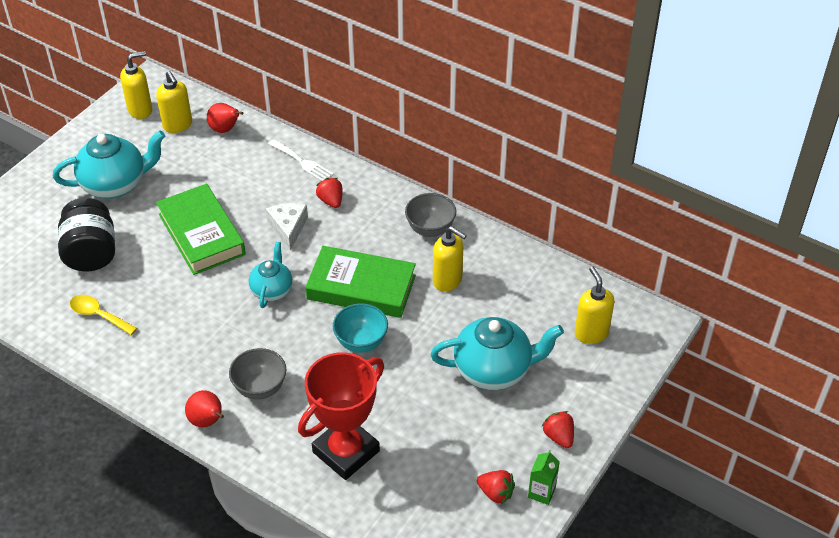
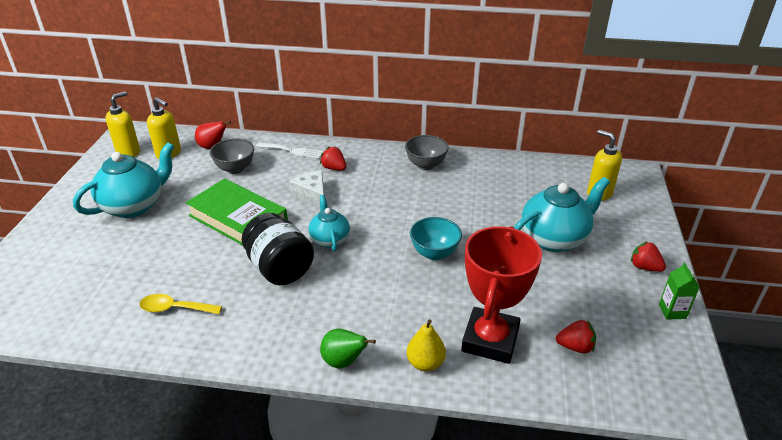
camera: 25 degrees left, 10 degrees down
black jar [58,198,115,271] -> black jar moved to [242,213,314,285]
red pear [185,390,224,427] -> green pear [320,329,376,368]
grey bowl [229,348,286,400] -> grey bowl moved to [210,138,254,174]
green book [306,246,416,318] -> none
yellow soap dispenser [433,226,467,292] -> none
red strawberry [477,470,515,505] -> red strawberry moved to [556,320,596,354]
none -> yellow pear [406,319,446,371]

